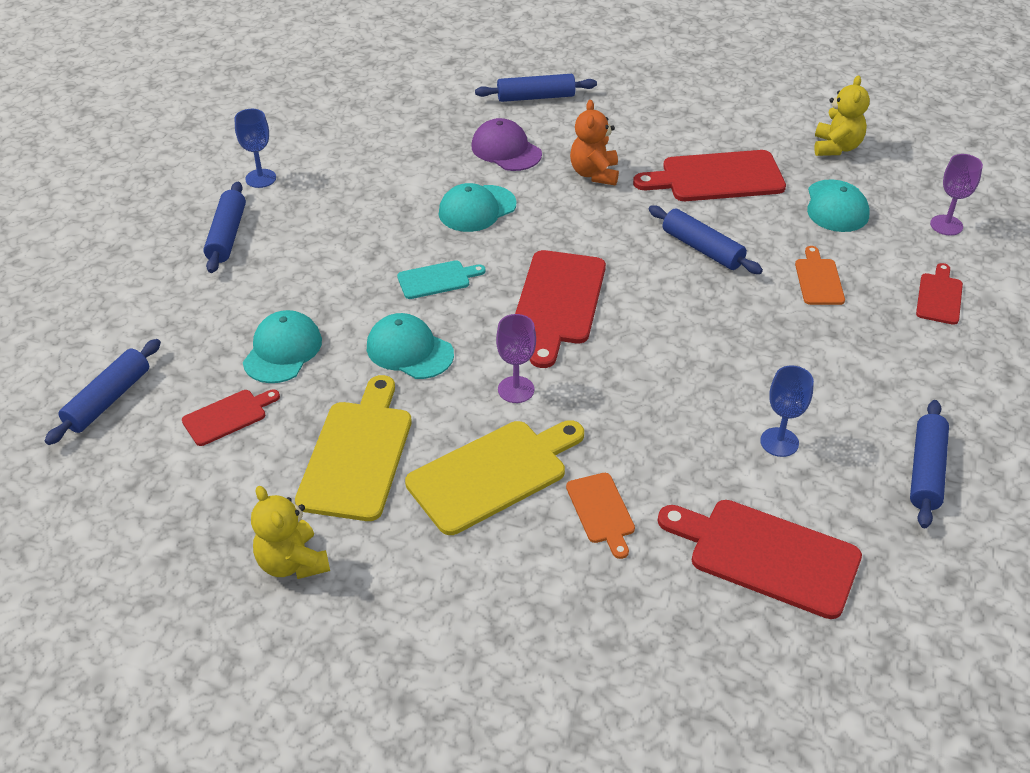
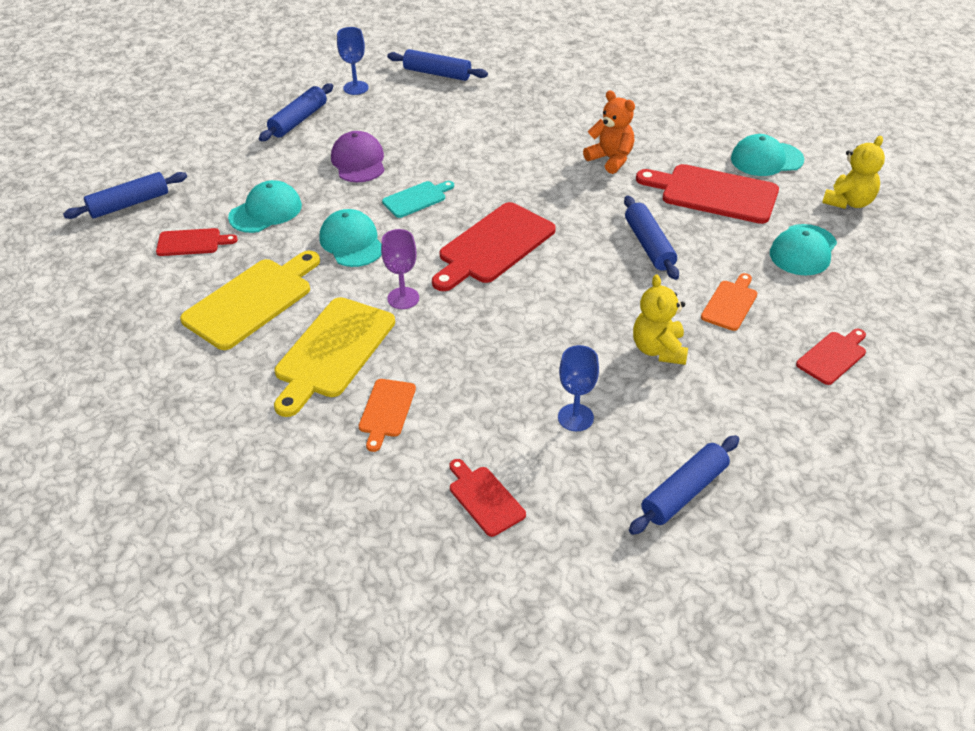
camera: 30 degrees right, 0 degrees up
yellow teddy bear [251,486,330,579] -> yellow teddy bear moved to [633,275,688,365]
turquoise cutting board [397,260,486,299] -> turquoise cutting board turned 45 degrees counterclockwise [382,181,454,218]
yellow cutting board [405,420,584,535] -> yellow cutting board turned 120 degrees clockwise [274,297,395,417]
turquoise cap [439,183,517,232] -> turquoise cap moved to [731,134,804,176]
purple cap [471,118,542,171] -> purple cap moved to [331,131,385,182]
blue rolling pin [475,74,597,102] -> blue rolling pin moved to [387,49,488,81]
orange teddy bear [570,100,619,185] -> orange teddy bear turned 105 degrees clockwise [583,90,635,174]
red cutting board [658,500,862,619] -> red cutting board [450,459,526,537], size x0.54
purple goblet [930,154,983,236] -> none

